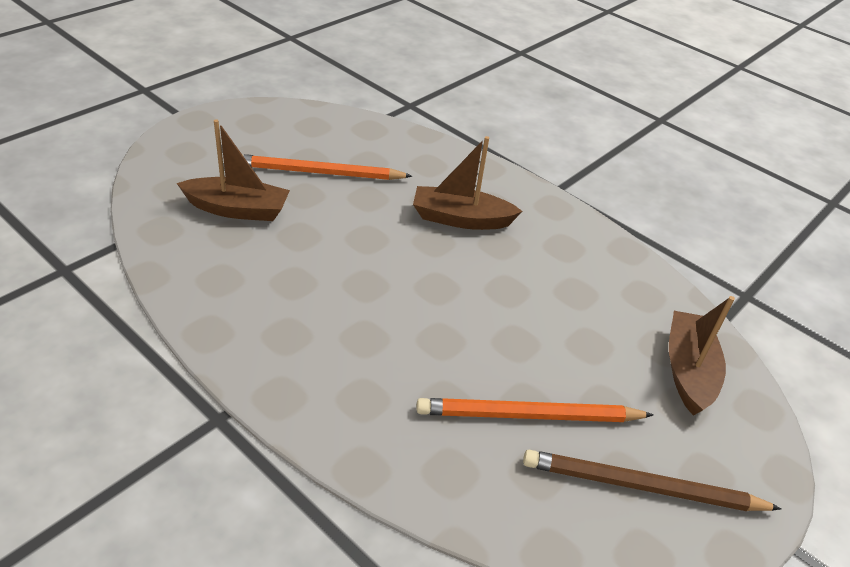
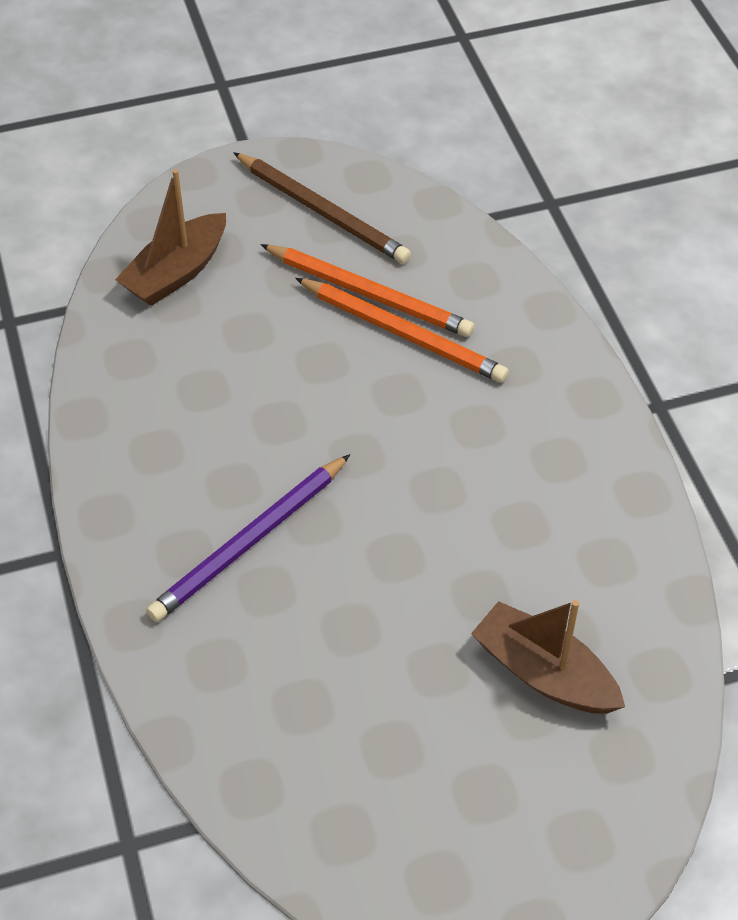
camera: 145 degrees left, 10 degrees up
orange pencil [243,154,412,180] -> orange pencil moved to [295,278,509,383]
brown boat [413,136,522,230] -> purple pencil [146,454,350,622]

